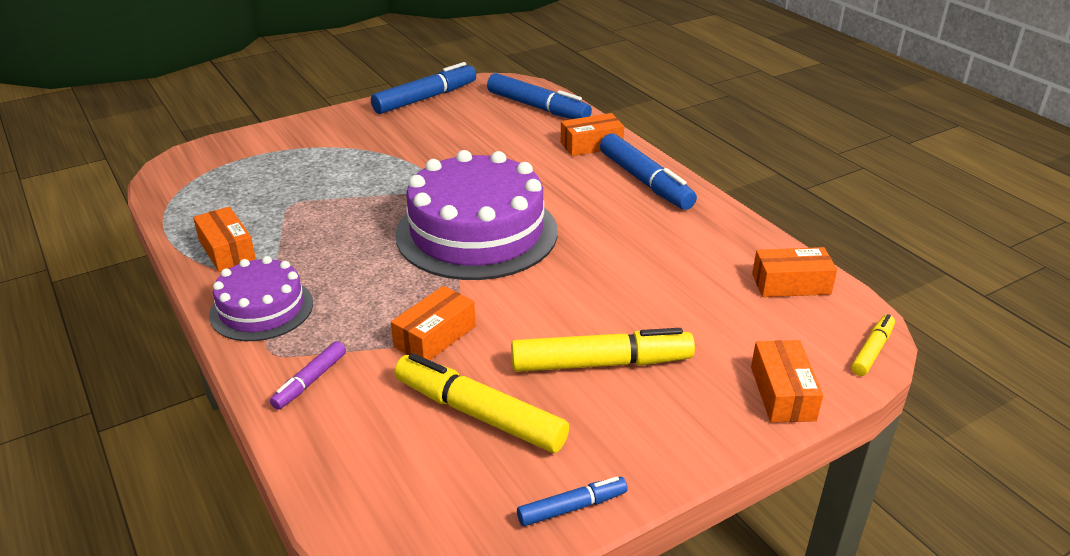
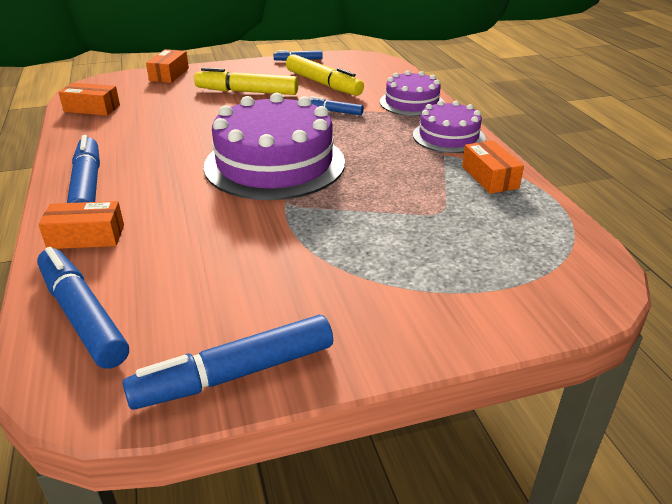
camera: 165 degrees left, 0 degrees up
purple marker [270,341,346,410] -> purple cake [380,70,445,116]
orange box [391,286,476,360] -> blue marker [310,96,364,115]
yellow marker [851,314,895,376] -> none

